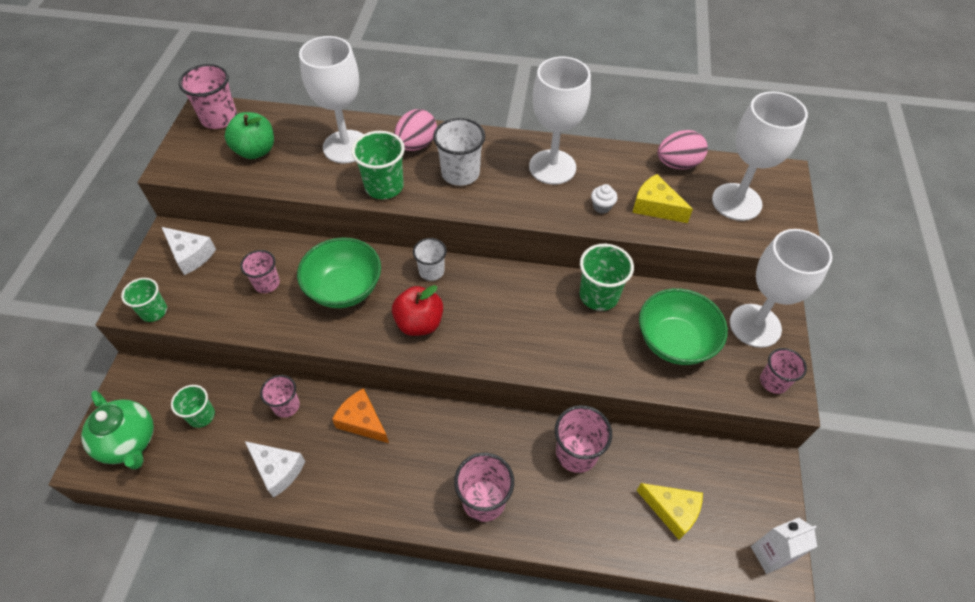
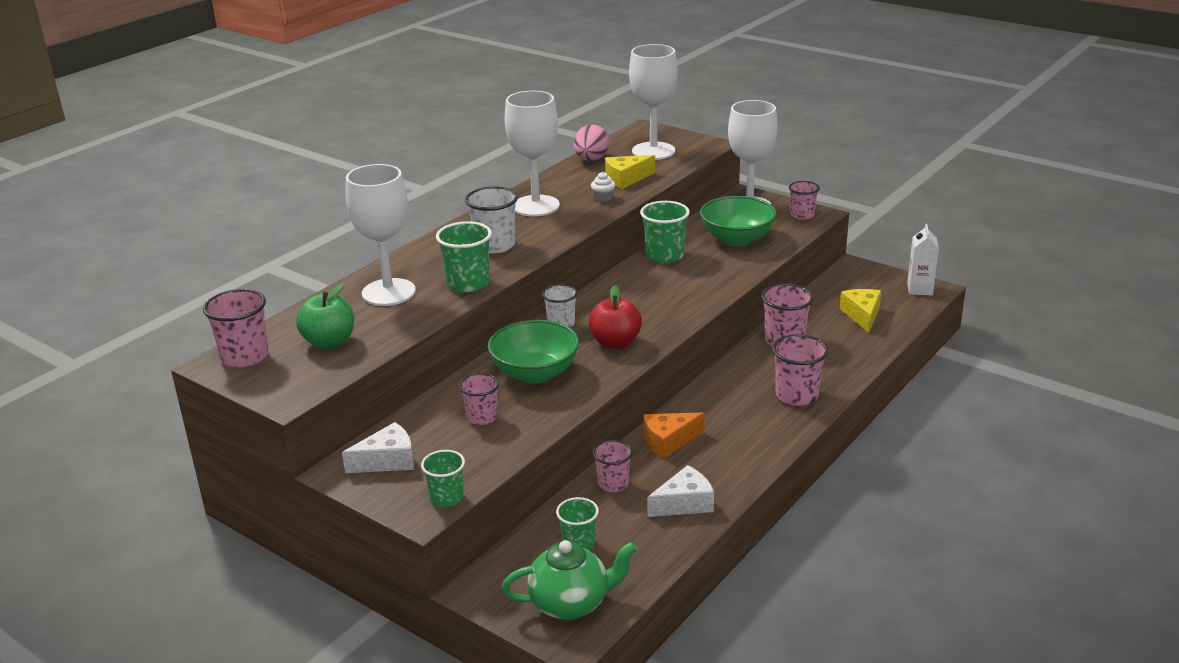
camera: 60 degrees left, 25 degrees down
pink egg [394,109,437,151] -> none
yellow cheese [637,483,703,540] -> yellow cheese turned 60 degrees counterclockwise [840,289,881,333]

